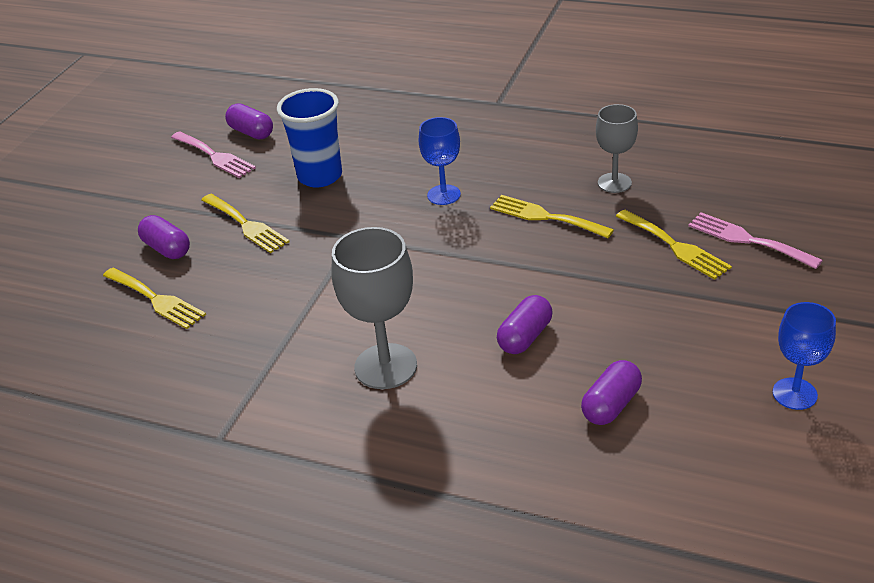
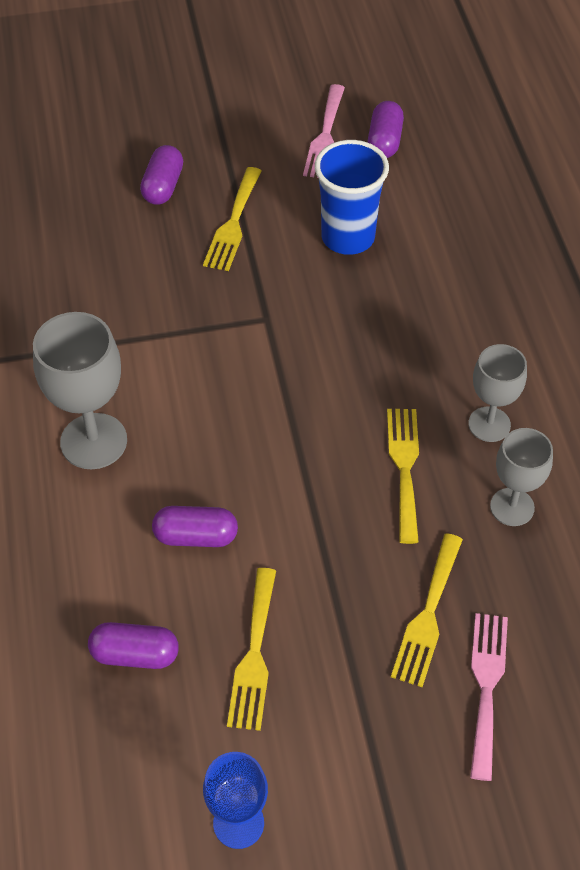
camera: 55 degrees right, 15 degrees up
yellow fork [103,268,206,329] -> yellow fork moved to [227,568,276,731]
blue goblet [419,117,461,205] -> none
none -> grey goblet [468,344,527,442]

